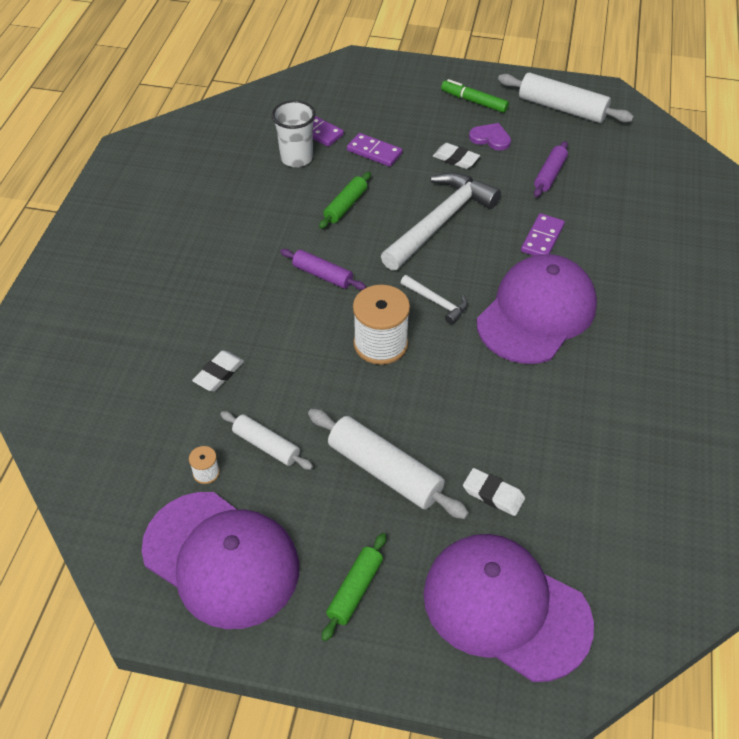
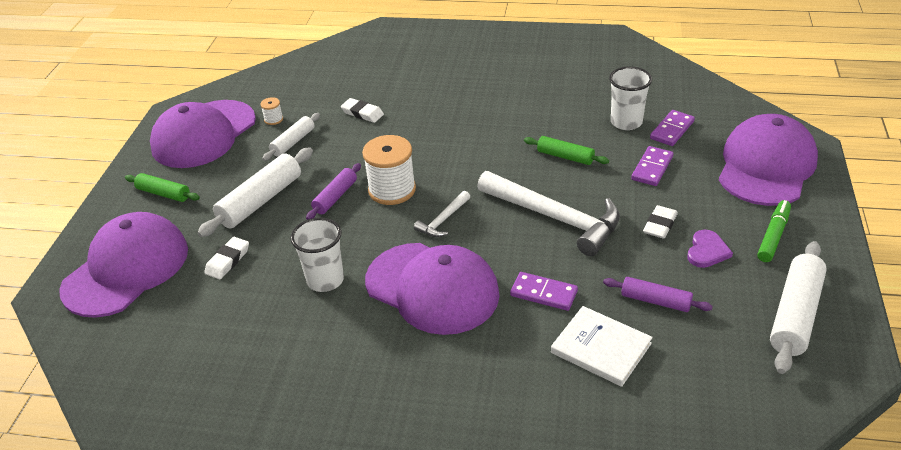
camera: 90 degrees right, 10 degrees down
purple rolling pin [280,249,366,290] -> purple rolling pin moved to [306,163,361,220]
none -> white cup [290,217,344,292]
none -> white book [551,306,653,387]
none -> purple cap [719,114,818,206]

